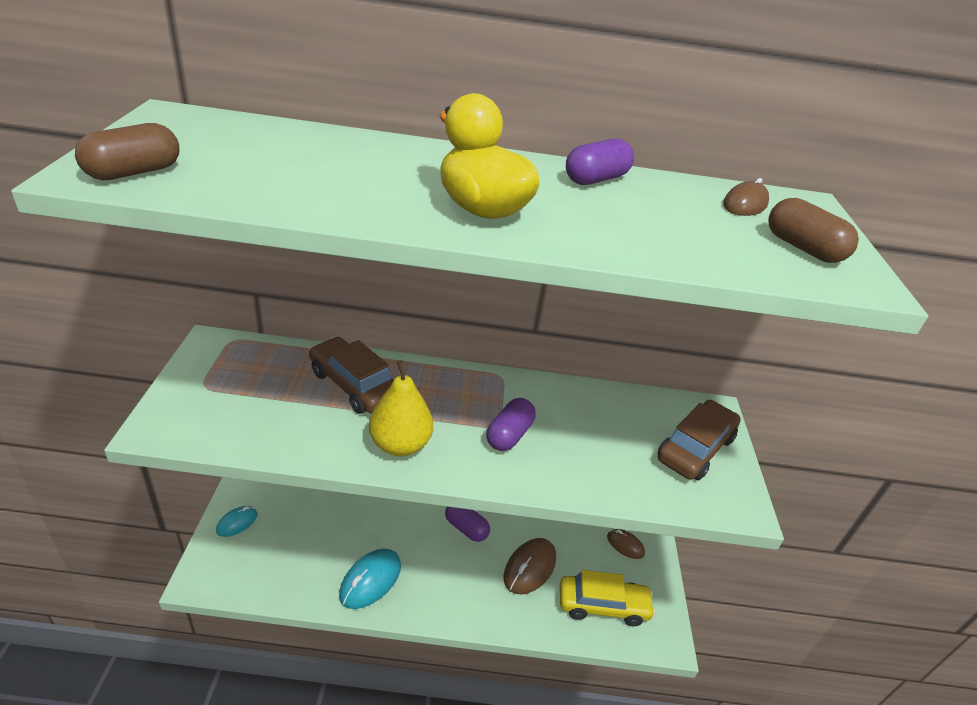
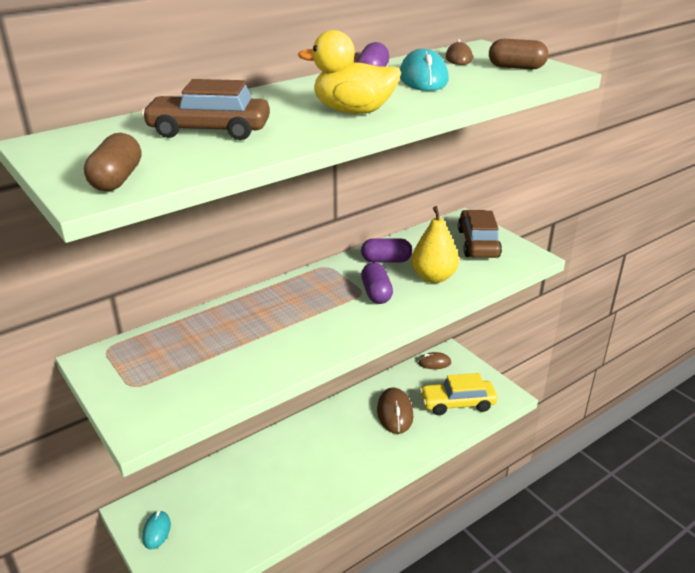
camera: 35 degrees left, 5 degrees down
brown car [309,337,393,414] -> brown car moved to [141,79,270,140]
turquoise mouse [339,549,401,609] -> turquoise mouse moved to [400,49,449,91]
yellow pear [369,360,433,456] -> yellow pear moved to [411,206,459,283]
purple capsule [445,507,490,542] -> purple capsule moved to [361,238,412,263]
yellow car [560,570,655,626] -> yellow car turned 150 degrees counterclockwise [420,373,497,415]

